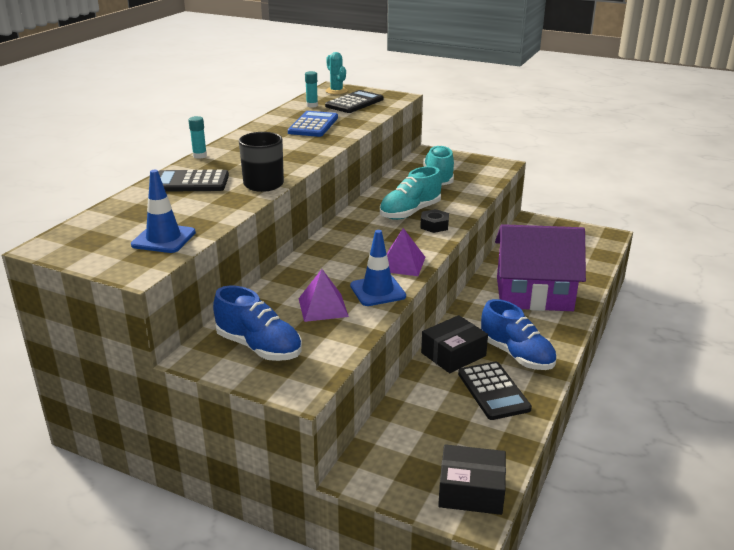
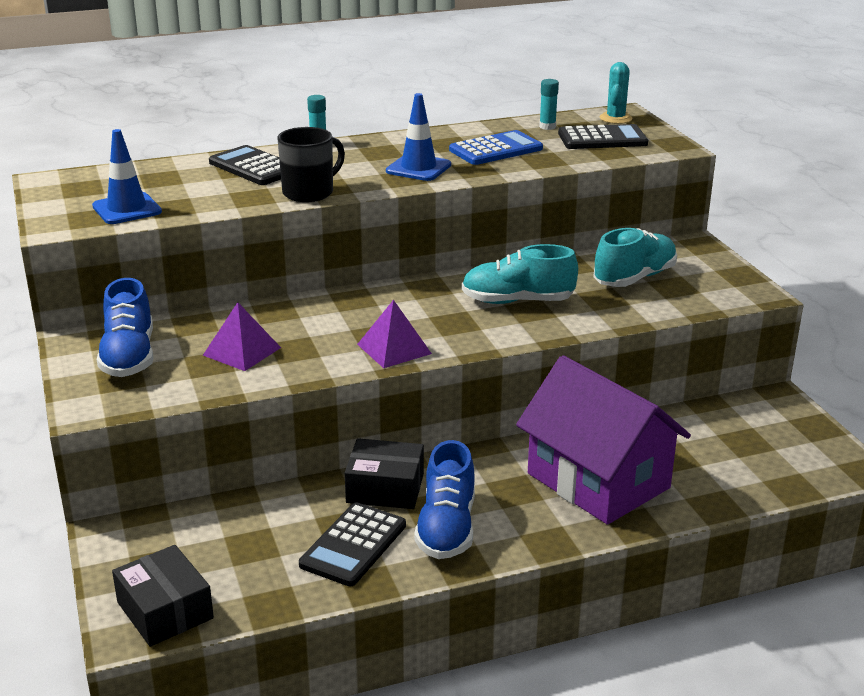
camera: 45 degrees right, 0 degrees up
blue traffic cone [350,230,406,306] -> blue traffic cone moved to [386,93,451,181]
black nut [420,209,449,233] -> none

